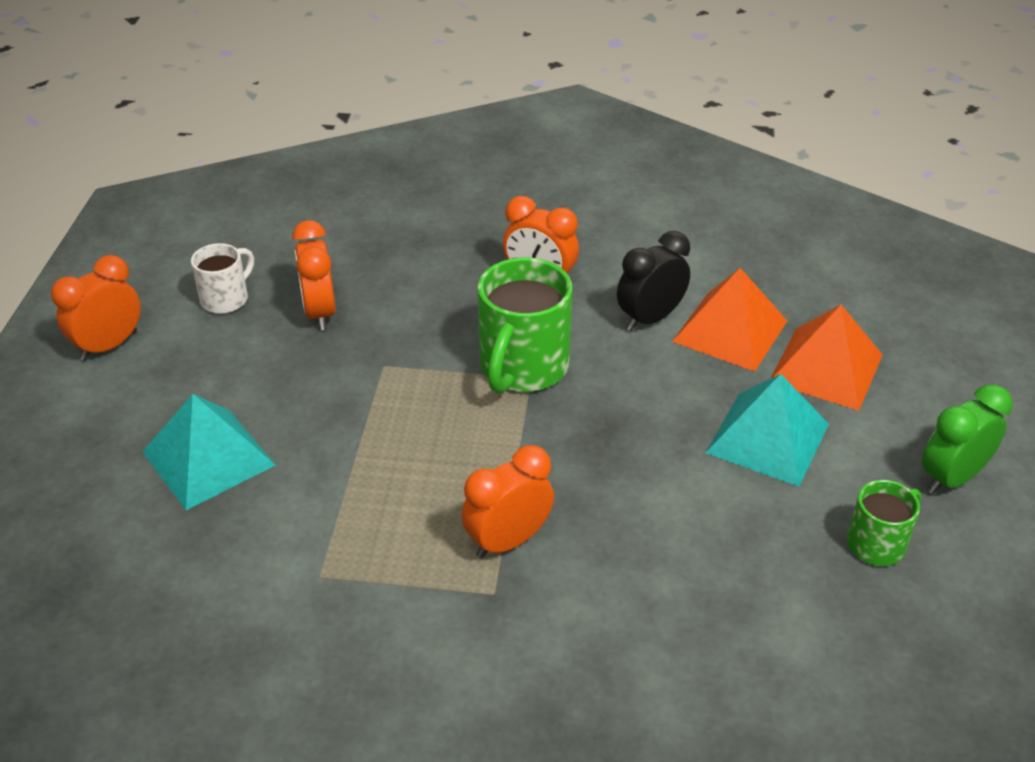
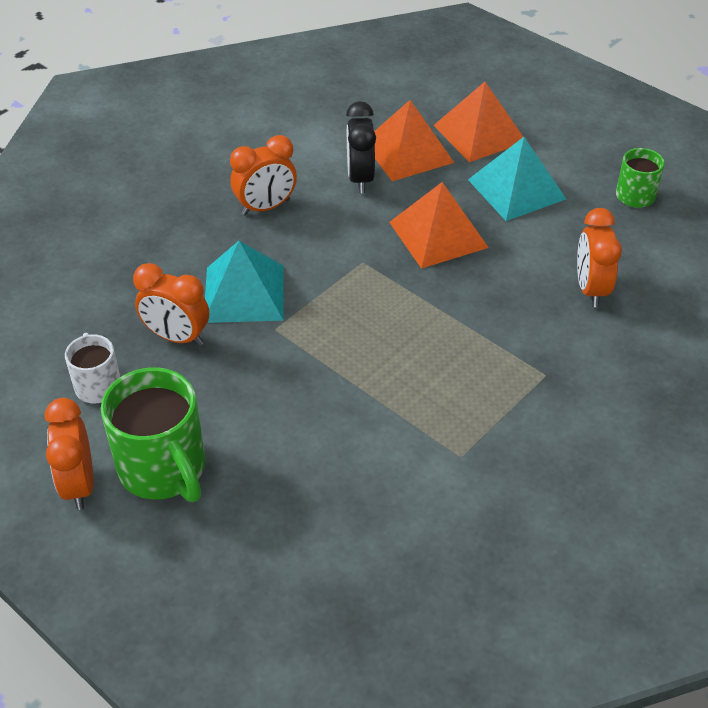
camera: 55 degrees left, 5 degrees up
turquoise pyramid [142,394,275,510] -> turquoise pyramid moved to [205,241,283,323]
orange clock [462,445,554,559] -> orange clock moved to [577,208,622,307]
green mug [478,257,572,394] -> green mug moved to [101,367,206,502]
green clock [922,384,1013,494] -> none
none -> orange pyramid [389,182,489,269]

